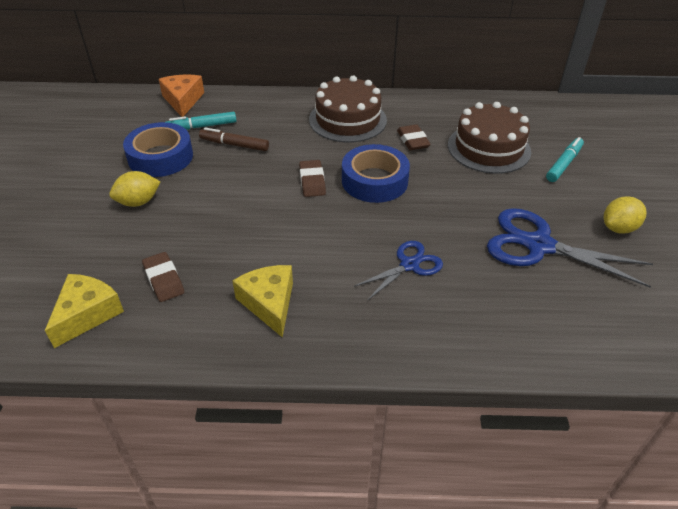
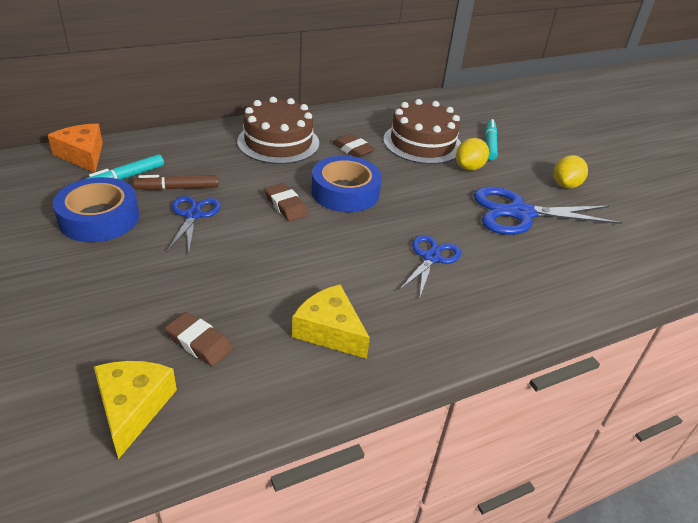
camera: 30 degrees left, 5 degrees down
yellow lemon [109,171,160,207] -> yellow lemon moved to [456,138,489,171]
none -> blue scissors [167,196,221,251]

